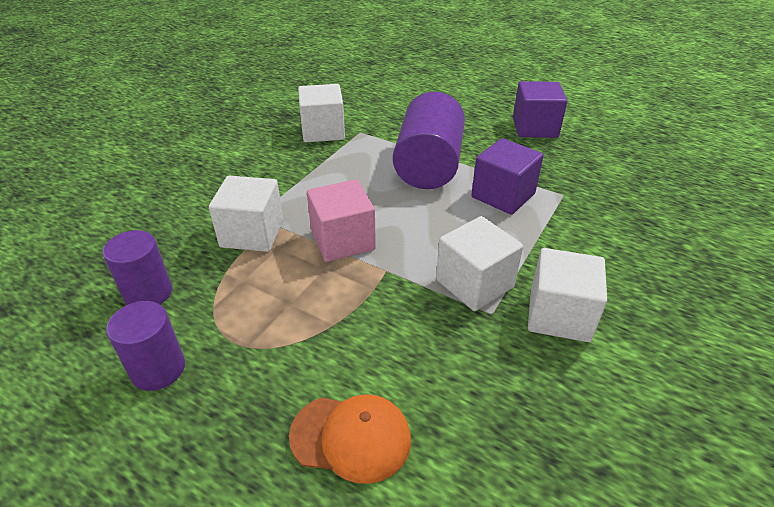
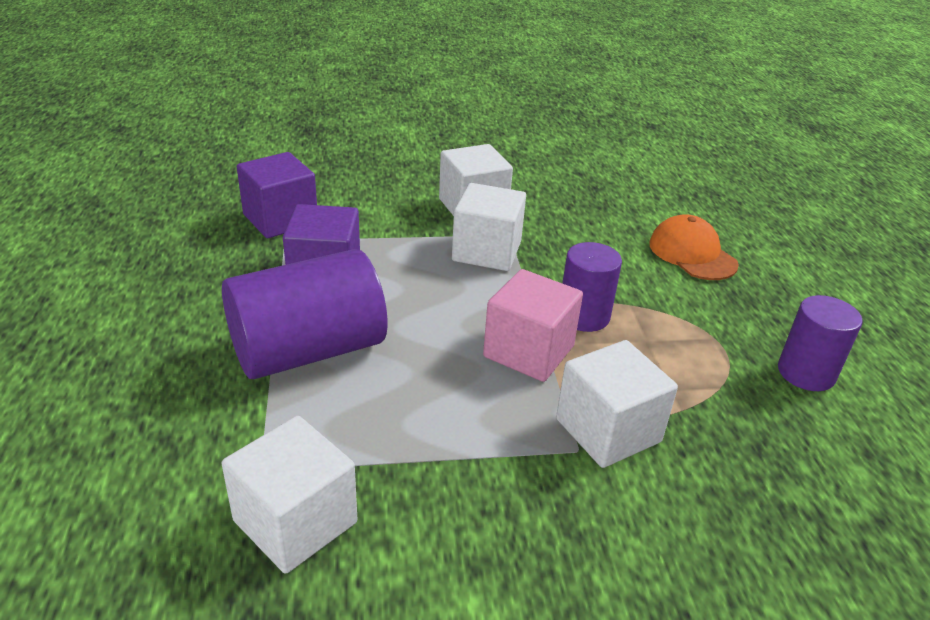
camera: 130 degrees left, 5 degrees down
purple cylinder [102,230,172,305] -> purple cylinder moved to [562,242,622,332]
purple cube [513,81,567,138] -> purple cube moved to [237,152,317,238]

